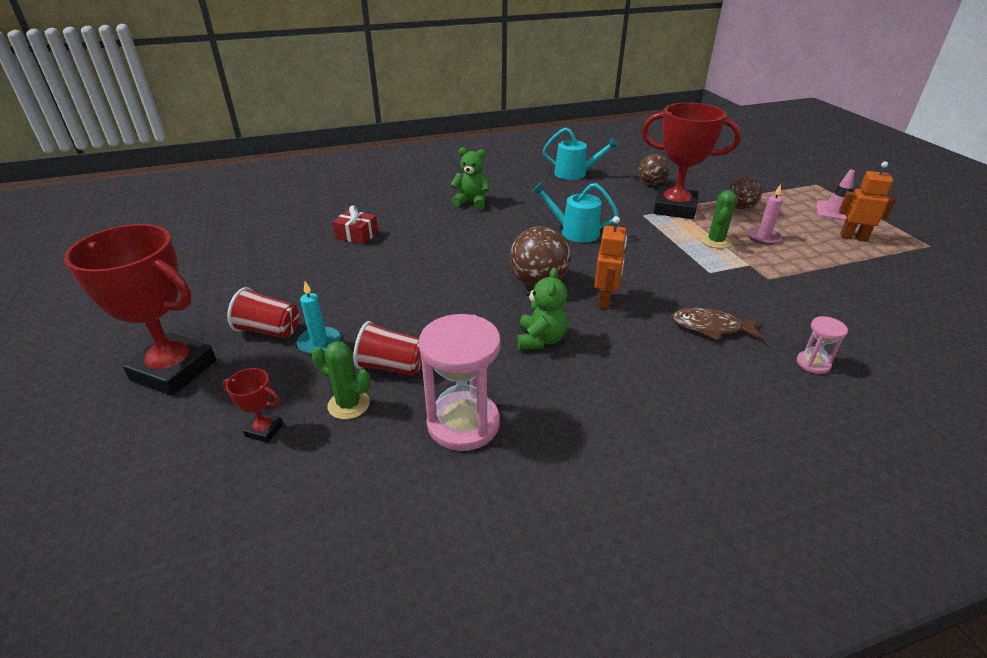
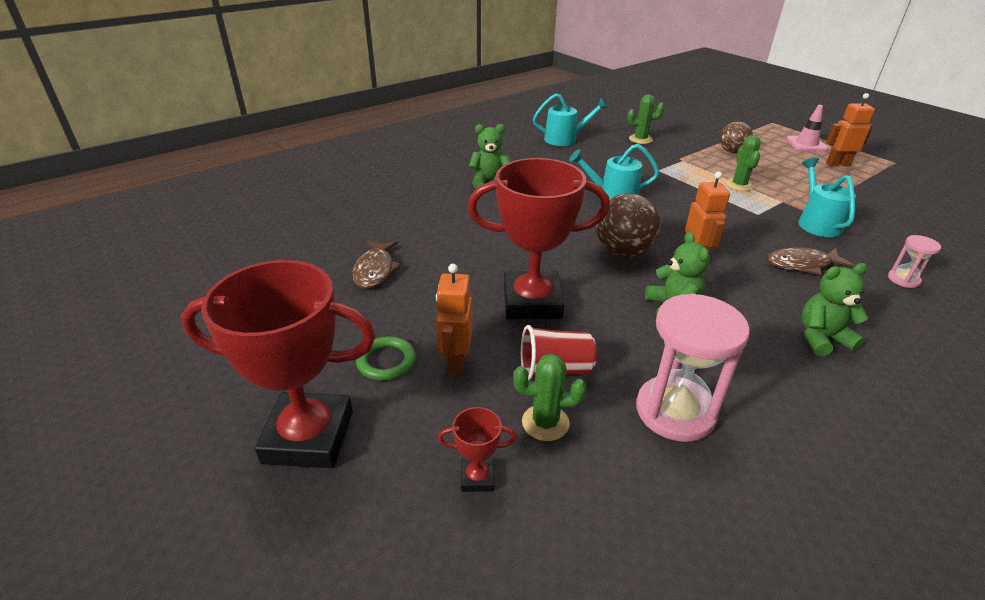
camera: 20 degrees left, 0 degrees up
red cup [227,287,299,338] -> green ring [356,336,416,381]
turquoise candle [297,281,340,354] -> orange robot [436,264,473,375]
red gift [332,205,378,244] -> none
brown ball [639,154,670,185] -> green cactus [627,94,665,144]
red trophy [642,103,741,219] -> red trophy moved to [467,158,610,319]
pink candle [747,184,783,245] -> none
none -> brown fish [352,240,402,289]
none -> turquoise watering can [798,158,856,237]
none -> green teddy bear [802,263,869,356]

